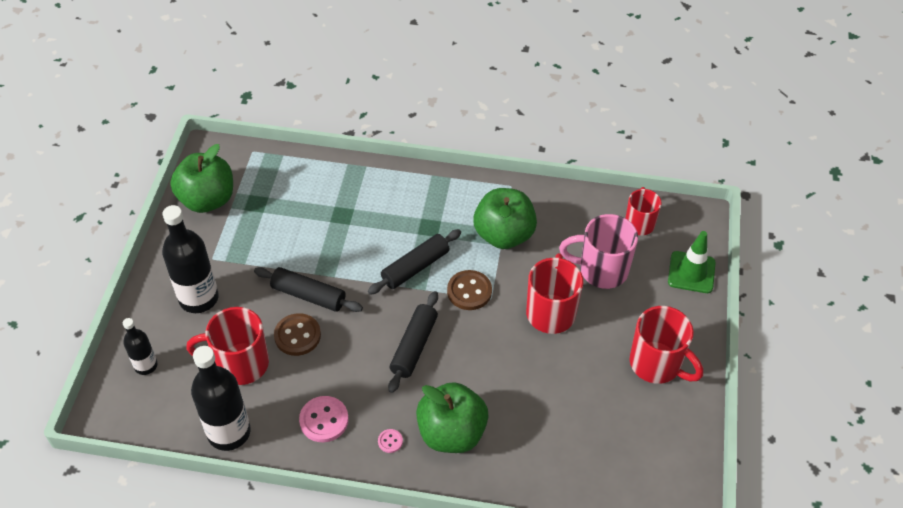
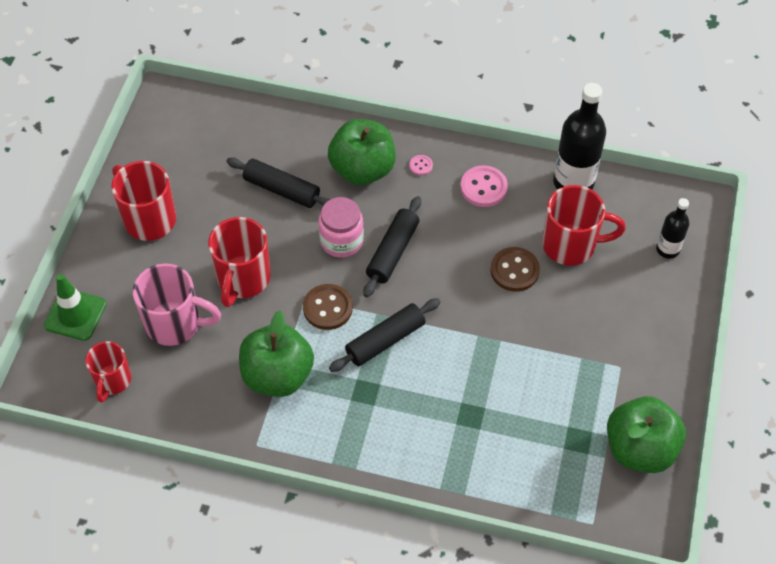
camera: 175 degrees left, 5 degrees up
black bottle [162,205,219,313] -> none
black rolling pin [254,267,363,312] -> black rolling pin moved to [226,157,330,208]
none -> pink jar [318,197,364,258]

